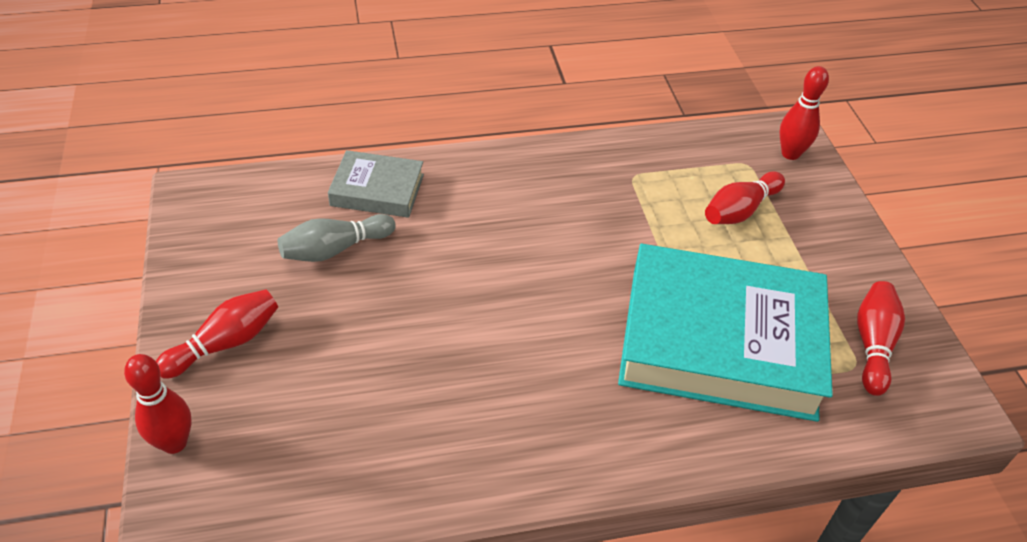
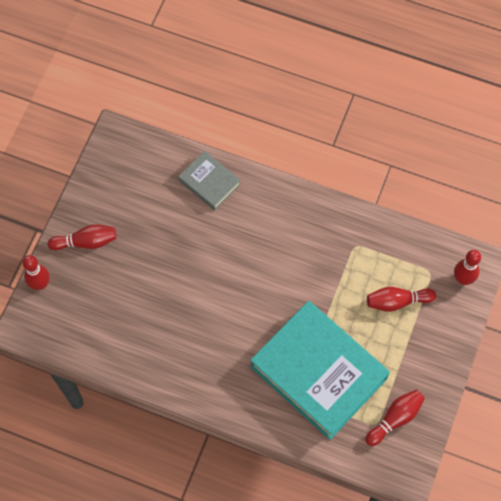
camera: 35 degrees right, 20 degrees up
grey bowling pin [278,214,396,262] -> none

